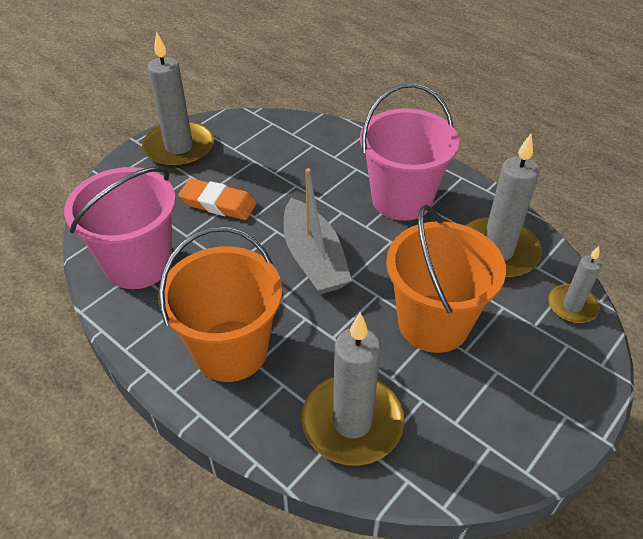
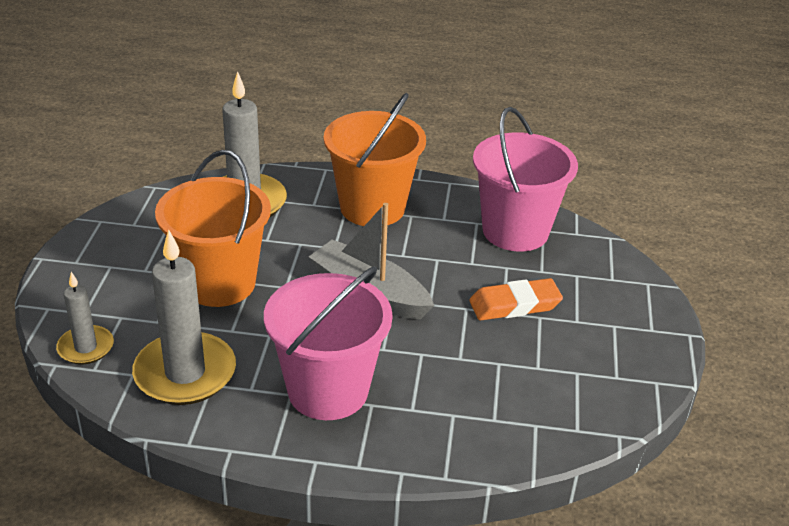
camera: 145 degrees right, 10 degrees down
grey candle [142,32,214,168] -> none

